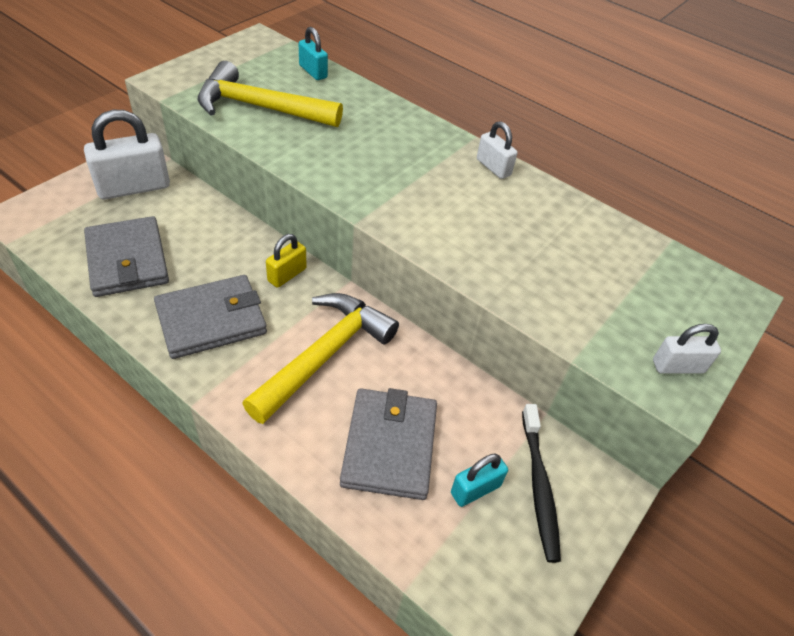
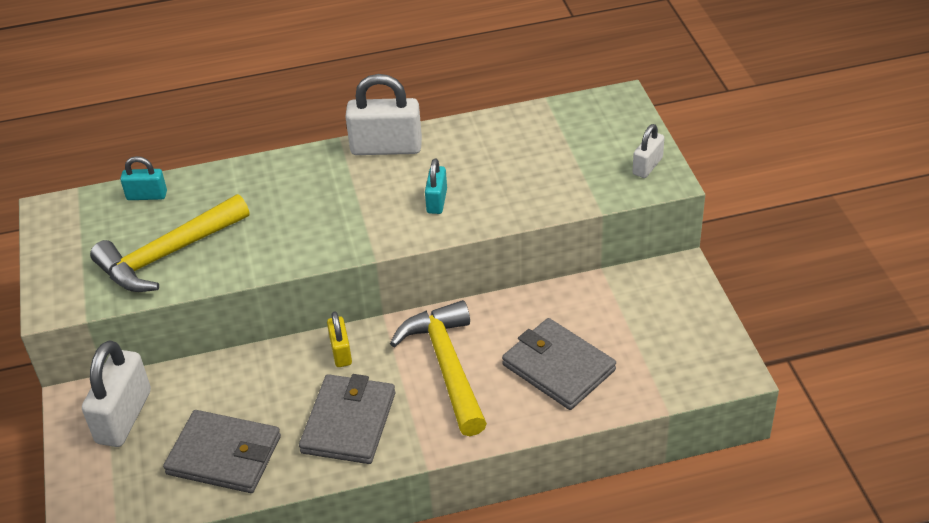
camera: 45 degrees left, 5 degrees down
turquoise padlock [451,454,508,507] -> turquoise padlock moved to [425,159,447,214]
white padlock [477,121,518,179] -> white padlock [345,74,422,155], size x1.82
black toothbrush [522,404,561,563] -> none

